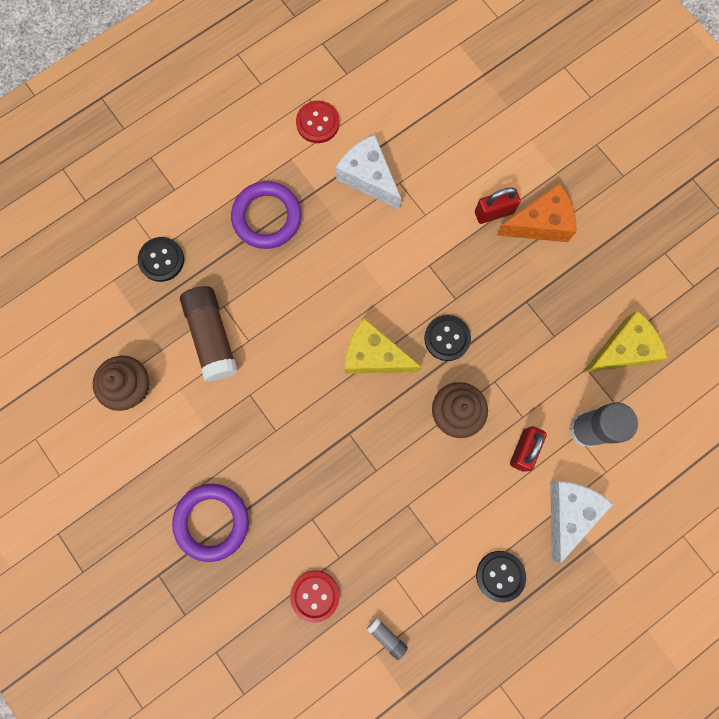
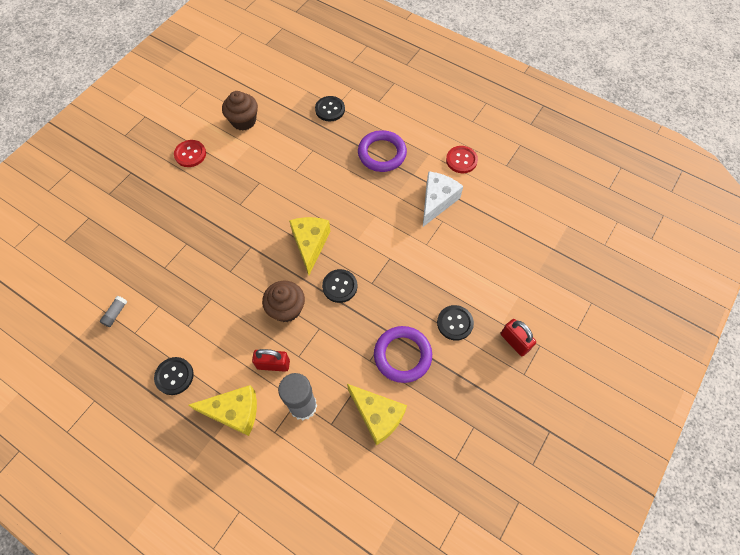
camera: 70 degrees right, 15 degrees down
purple ring [172,484,249,562] -> purple ring moved to [374,326,432,383]
brown glue stick [180,286,238,382] -> none
red button [290,570,340,623] -> red button moved to [174,140,206,167]
red padlock [475,187,521,224] -> red padlock moved to [500,319,536,356]
orange cheese [497,183,577,242] -> black button [437,305,474,341]
white cheese [550,481,613,563] -> yellow cheese [188,385,257,436]

